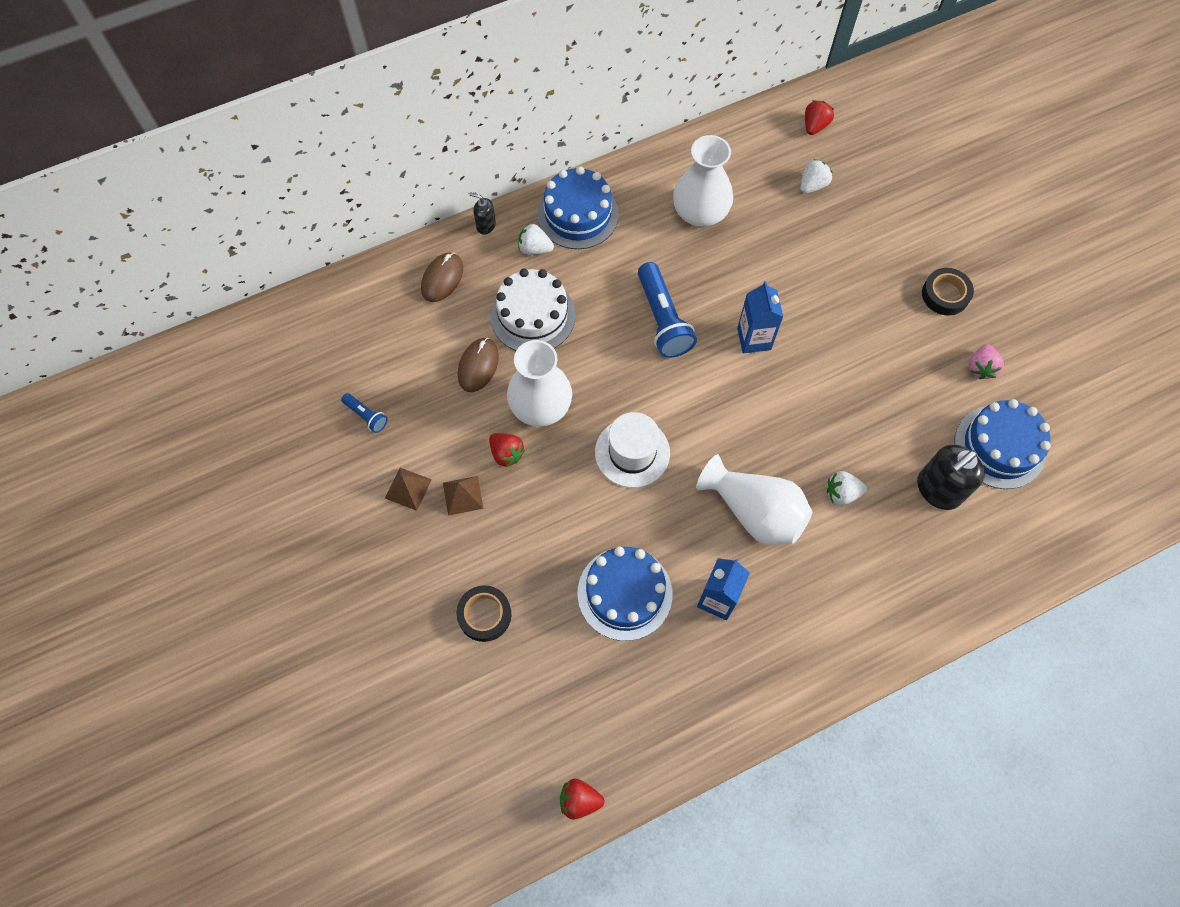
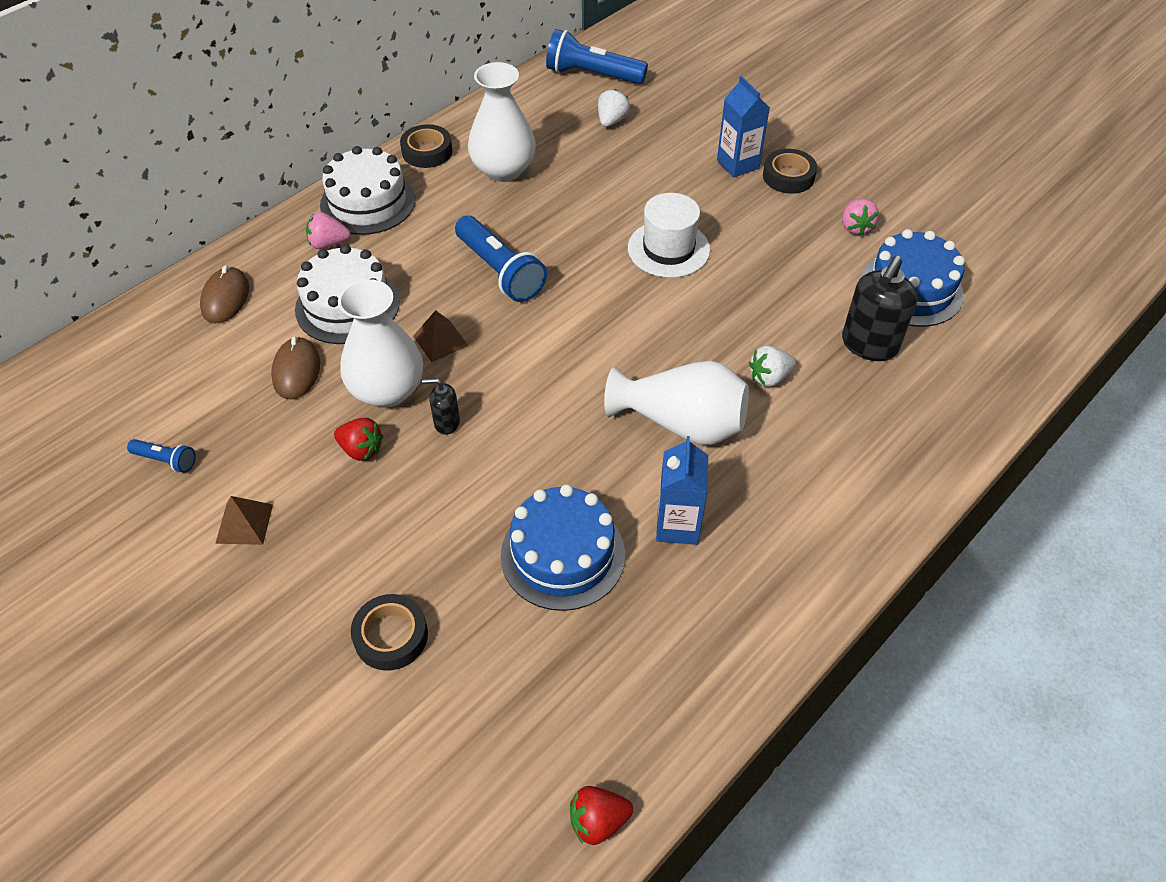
camera: 20 degrees left, 15 degrees down
brown pyramid [443,476,484,516] -> brown pyramid moved to [413,310,468,362]
black soap dispenser [469,192,496,235] -> black soap dispenser moved to [422,378,460,435]
white strawberry [518,224,554,255] -> pink strawberry [306,212,351,249]
blue cake [537,166,619,249] -> white cake [320,146,416,235]
white hat [595,412,670,488] -> white hat moved to [628,193,710,278]
blue carton [737,281,783,353] -> blue carton moved to [717,76,770,178]
red strawberry [805,100,834,135] -> blue flashlight [546,29,648,84]
none -> black tape [400,124,453,168]

